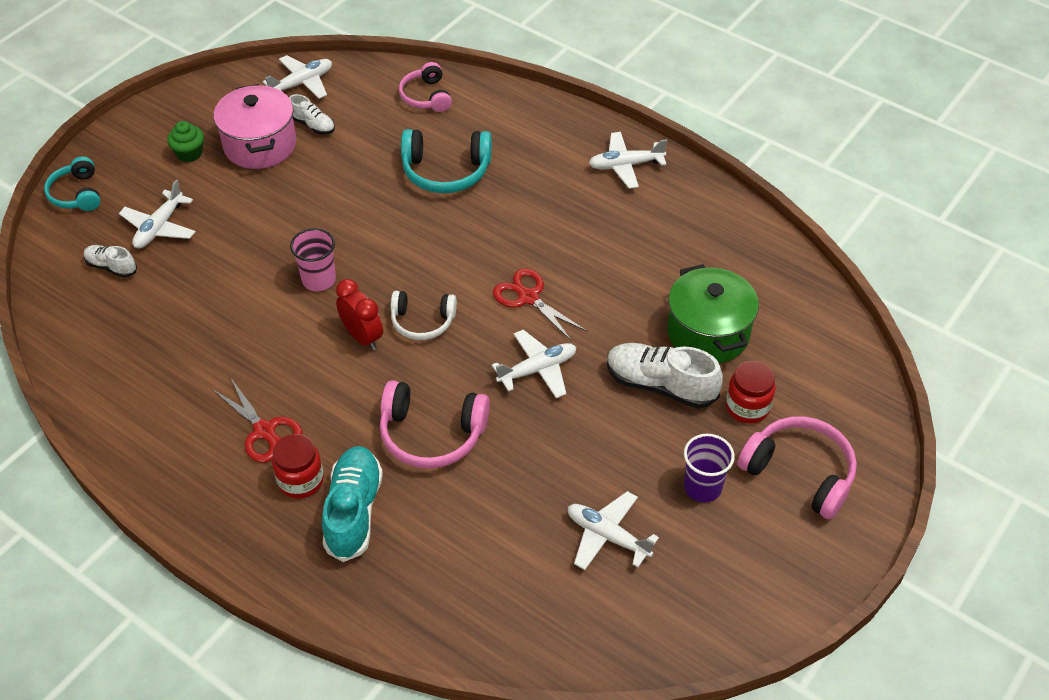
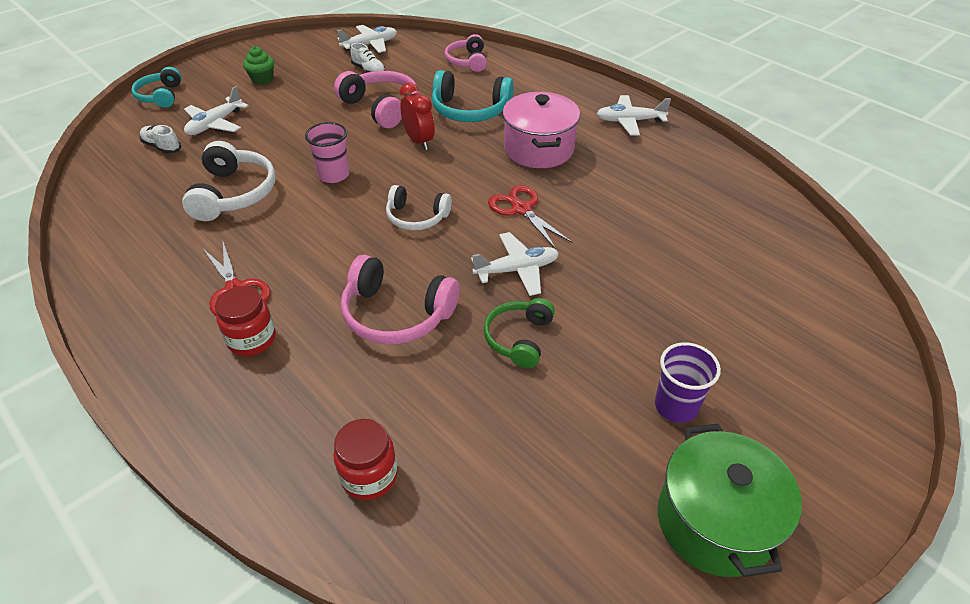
camera: 10 degrees right, 5 degrees down
pink pot [213,84,297,169] -> pink pot moved to [503,92,580,168]
turquoise shoe [322,446,383,562] -> none
red clock [336,279,383,350] -> red clock moved to [400,82,435,150]
white plane [568,491,659,570] -> none
white shoe [607,343,723,408] -> none
green pot [667,264,759,363] -> green pot moved to [658,424,802,577]
red jar [726,361,776,424] -> red jar moved to [333,419,398,500]
pink headphones [737,416,857,519] -> pink headphones moved to [334,71,418,128]
none -> white headphones [182,141,276,221]
none -> green headphones [484,298,555,368]

